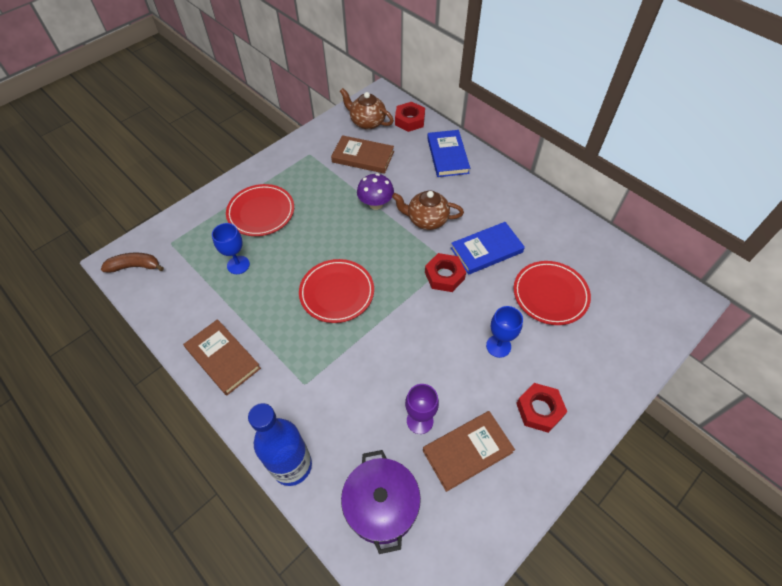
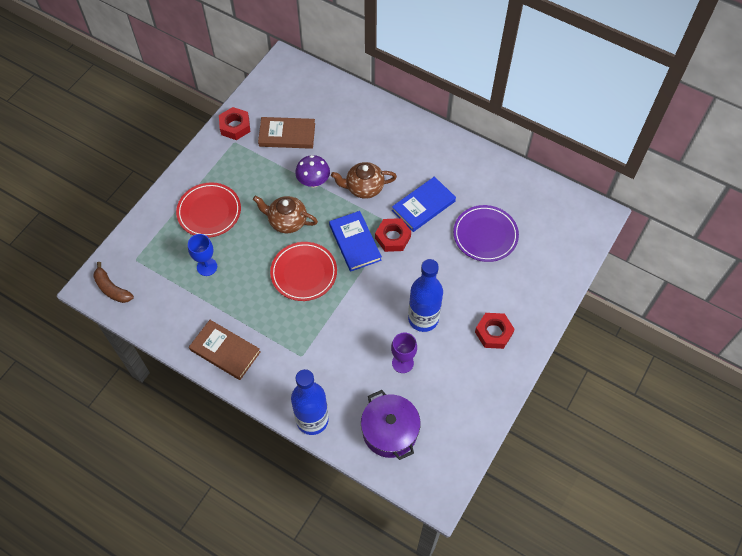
camera: 15 degrees left, 5 degrees up
brown banana [101,253,164,273] -> brown banana turned 120 degrees counterclockwise [93,262,134,303]
brown teapot [340,88,394,130] -> brown teapot moved to [253,196,318,233]
red nut [395,102,425,132] -> red nut moved to [219,107,250,140]
brown book [423,411,515,492] -> none
blue book [427,130,470,177] -> blue book moved to [329,211,382,272]
blue goblet [486,306,523,358] -> none
red plate [514,261,591,325] -> purple plate [453,205,519,262]
none -> blue bottle [408,259,443,332]

